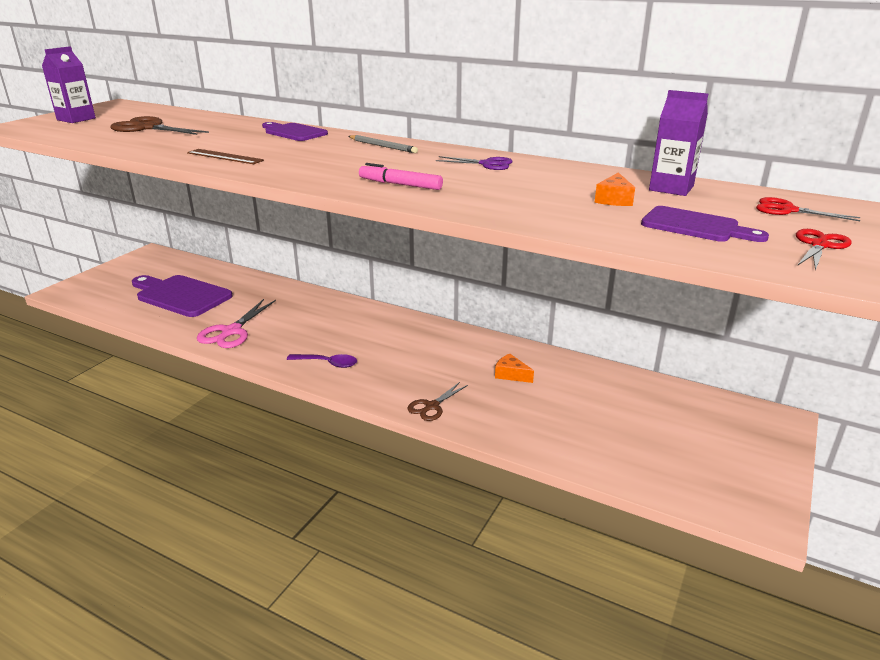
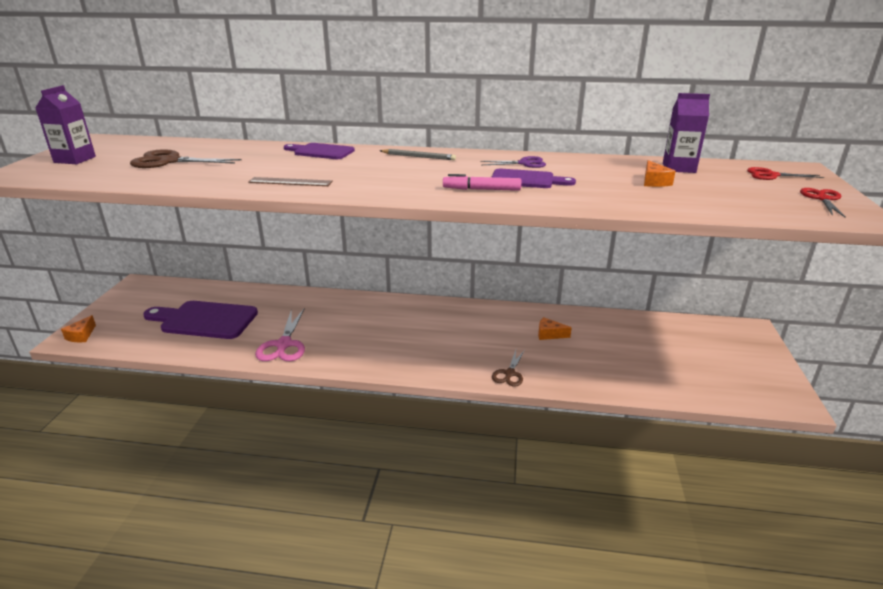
camera: 20 degrees left, 0 degrees up
purple spoon [287,354,357,368] -> none
purple cutting board [641,206,769,242] -> purple cutting board moved to [492,169,576,188]
none -> orange cheese [61,315,96,342]

